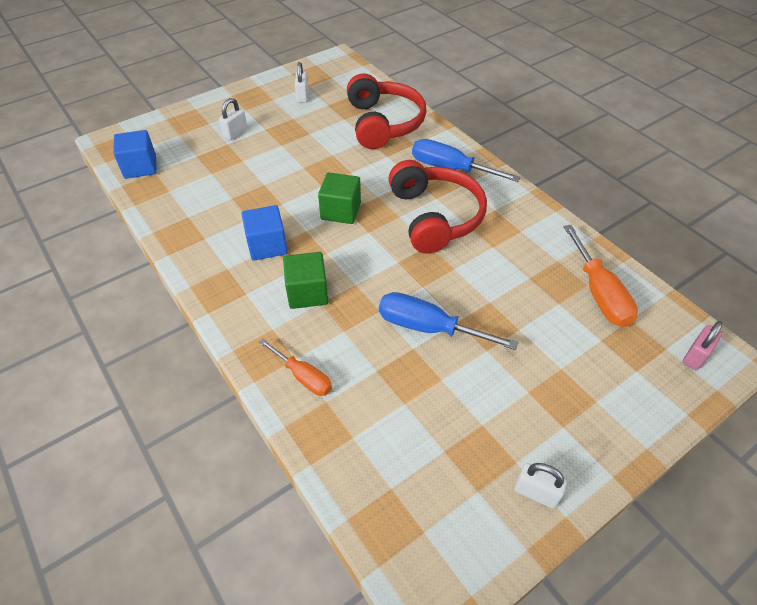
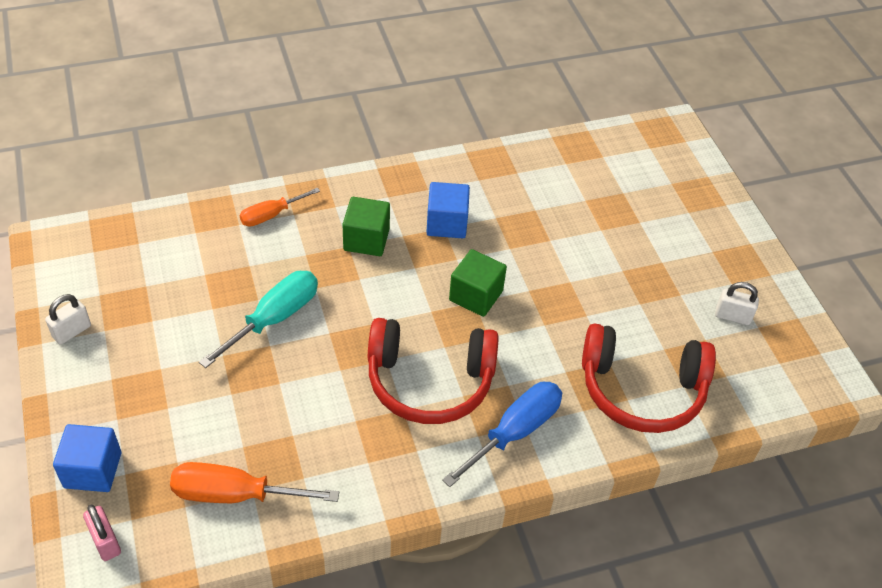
camera: 105 degrees right, 0 degrees up
blue cube [113,130,157,179] -> blue cube moved to [53,424,121,492]
white padlock [219,98,247,140] -> none
blue screwdriver [379,292,519,350] -> turquoise screwdriver [199,271,318,368]

